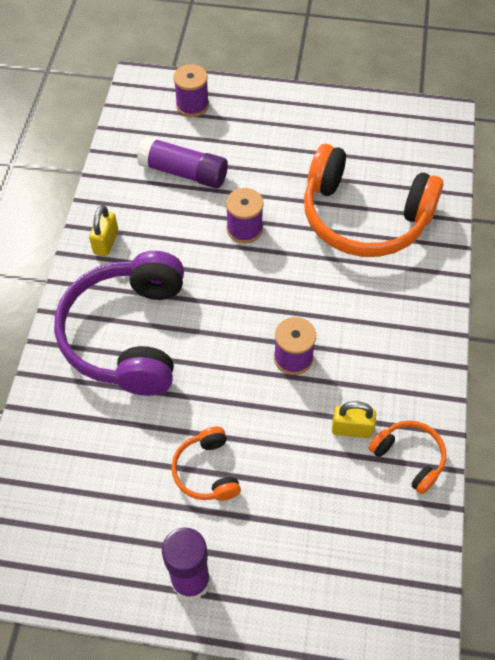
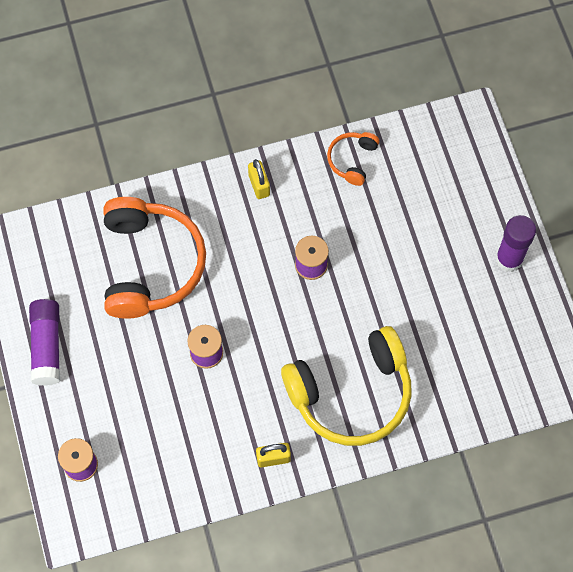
camera: 115 degrees left, 10 degrees up
purple headphones [54,251,184,396] -> yellow headphones [281,326,412,446]
purple glue stick [137,136,228,188] -> purple glue stick moved to [29,299,60,386]
orange headphones [171,426,241,501] -> none
yellow padlock [332,402,376,438] -> yellow padlock moved to [248,159,270,199]

